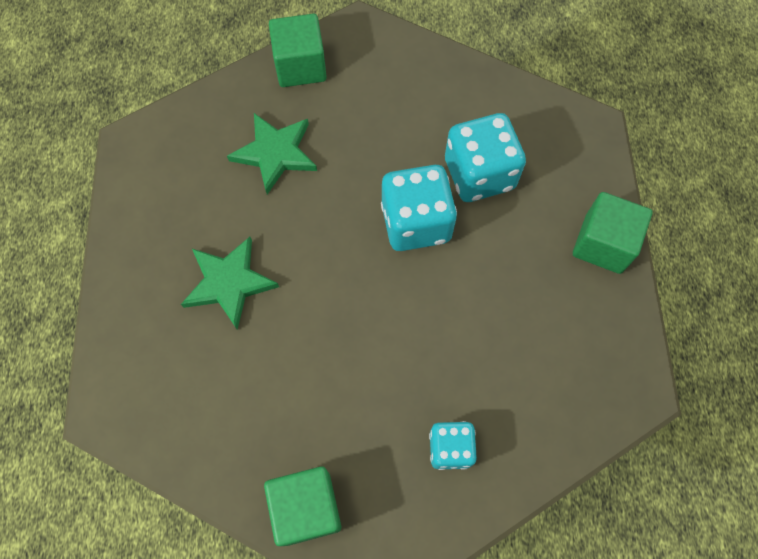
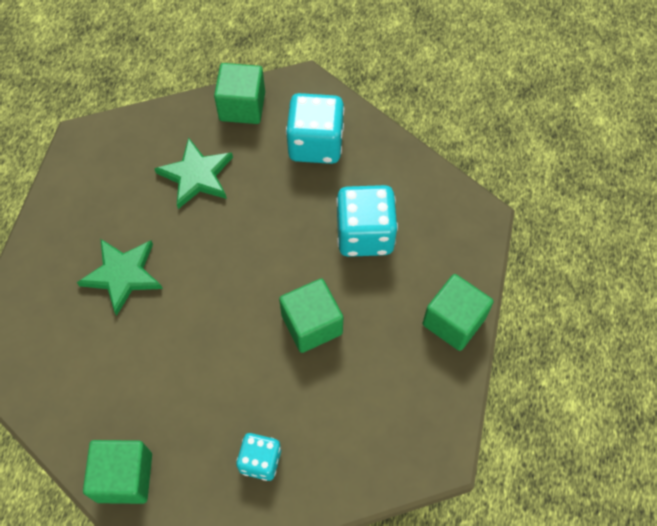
camera: 15 degrees right, 5 degrees down
turquoise dice [381,165,457,251] -> turquoise dice moved to [286,93,344,164]
none -> green cube [279,278,343,353]

